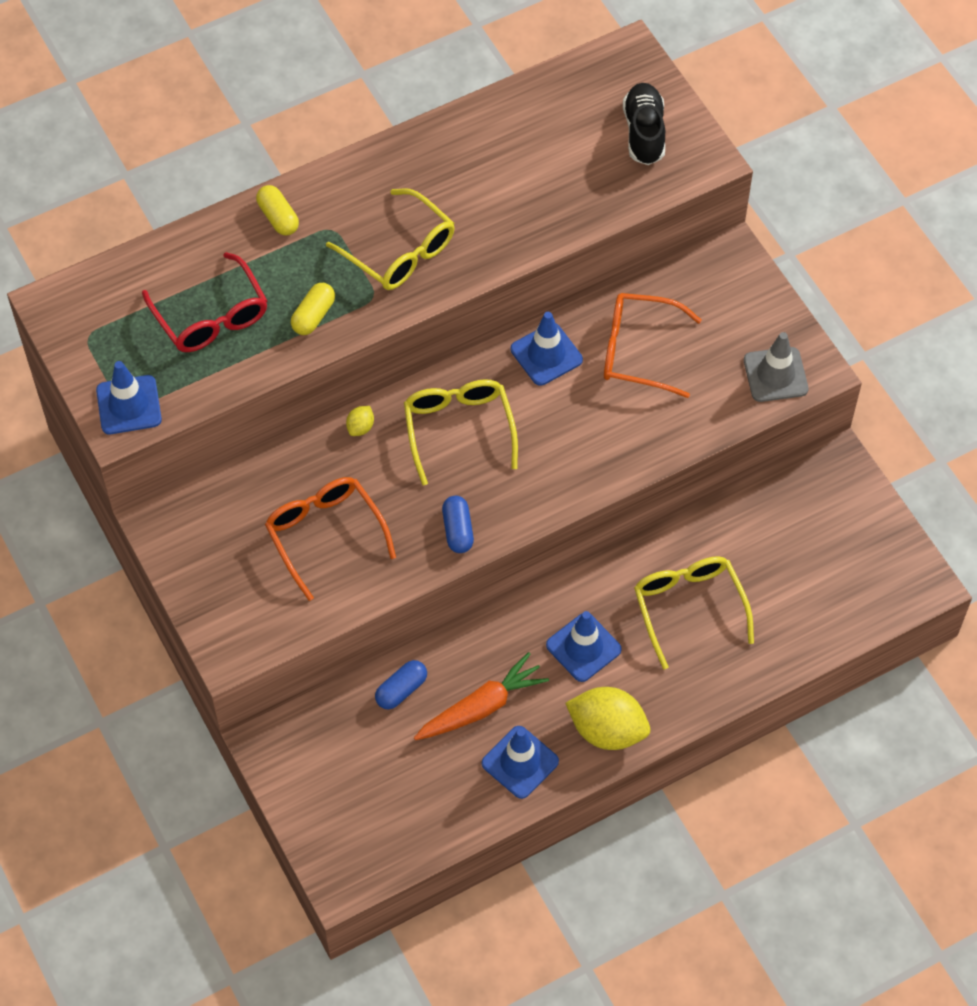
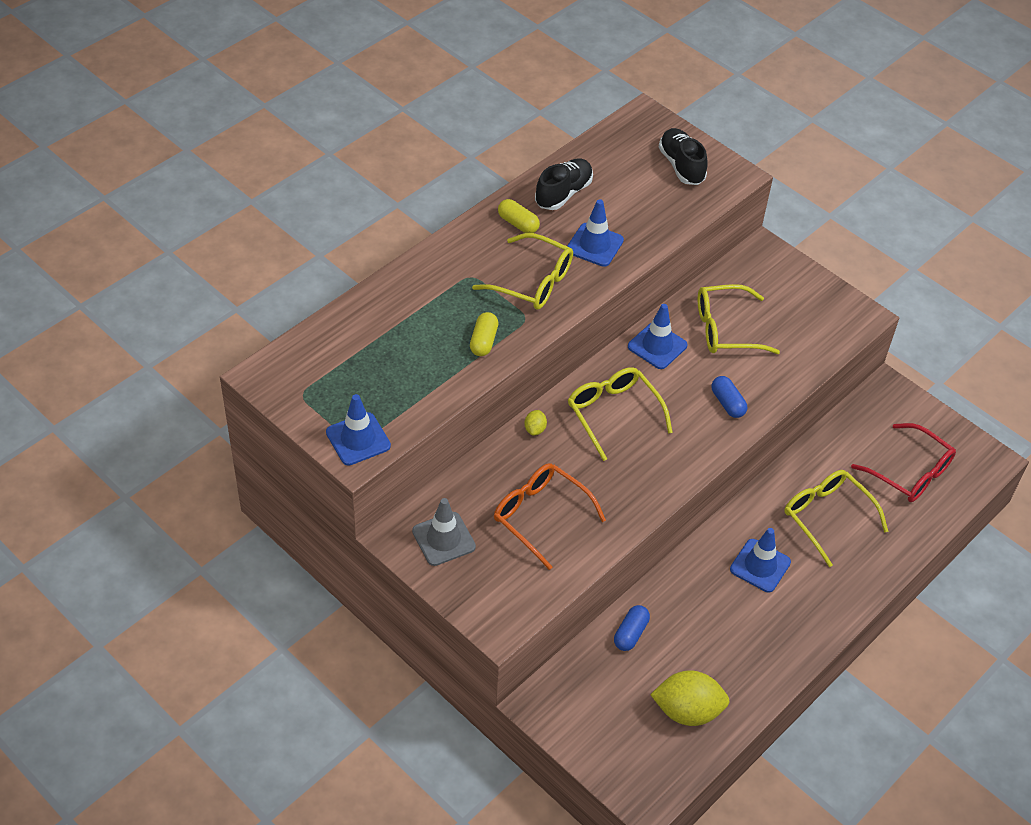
camera: 20 degrees left, 10 degrees down
red glasses [142,252,267,352] -> red glasses moved to [851,423,956,502]
yellow capsule [256,185,299,235] -> yellow capsule moved to [498,199,540,233]
orange carrot [414,652,549,740] -> none
blue capsule [442,496,474,553] -> blue capsule moved to [711,376,747,418]
blue traffic cone [482,726,559,799] -> blue traffic cone moved to [567,199,624,267]
yellow lemon [566,687,650,750] -> yellow lemon moved to [650,670,730,726]
orange glasses [604,293,702,398] -> yellow glasses [698,284,780,354]
grey traffic cone [744,332,809,402] -> grey traffic cone moved to [412,498,476,566]
none -> black shoe [535,159,593,210]

